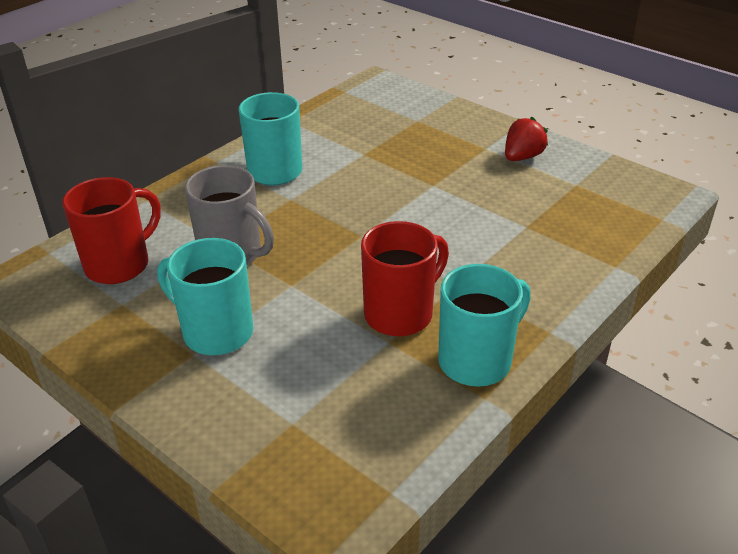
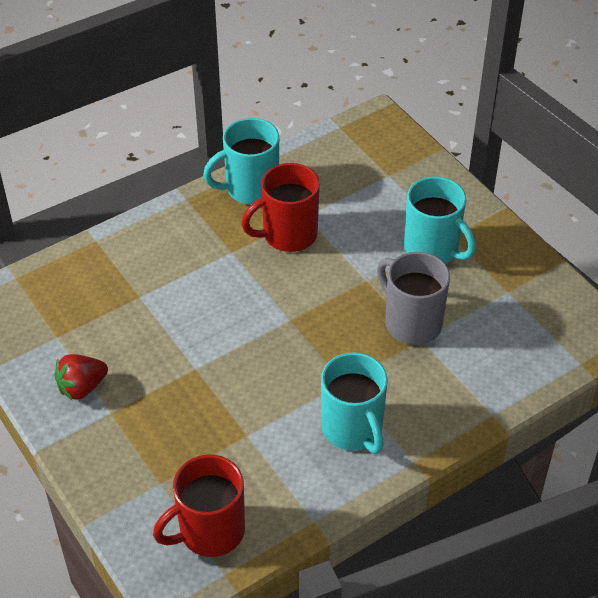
camera: 165 degrees left, 10 degrees up
red mug [62,177,161,284] -> red mug moved to [153,455,245,557]

